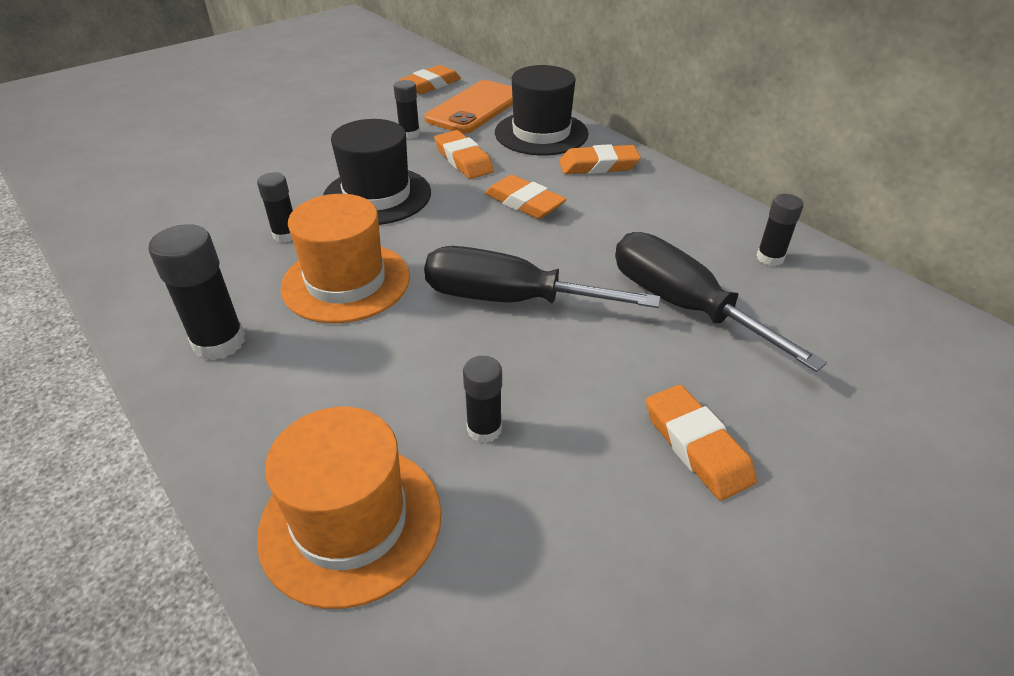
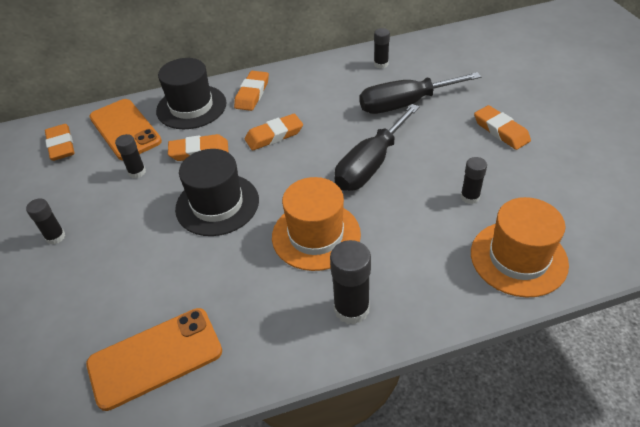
camera: 65 degrees left, 5 degrees up
black glue stick [257,172,293,242] -> black glue stick moved to [26,198,65,244]
orange eraser [646,385,757,501] -> orange eraser turned 60 degrees clockwise [474,105,531,150]
none -> orange phone [86,308,222,411]

